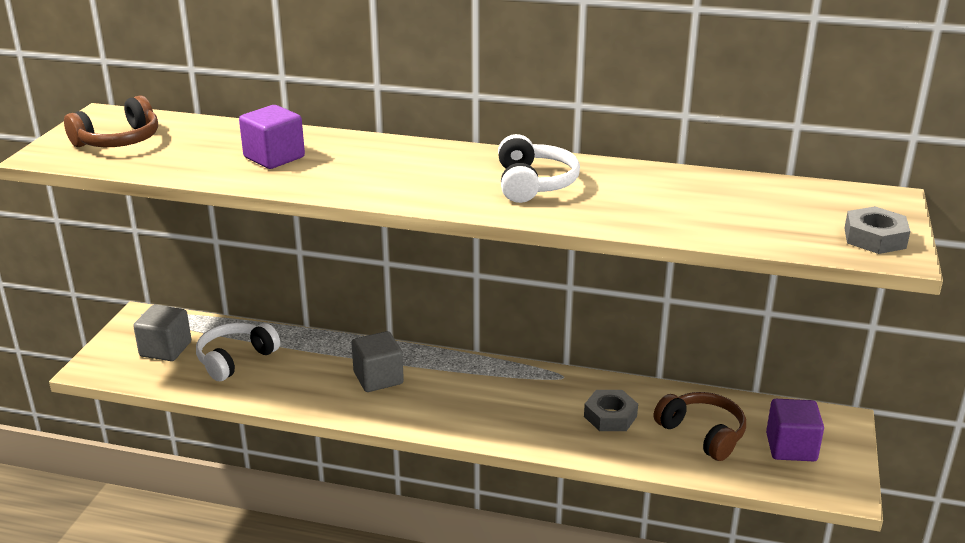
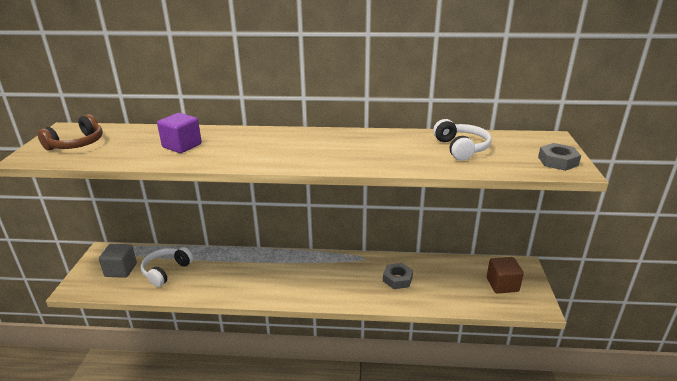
camera: 10 degrees left, 0 degrees up
grey cube [351,331,404,392] -> none
white headphones [498,134,580,203] -> white headphones moved to [433,119,492,161]
brown headphones [654,392,746,461] -> none
purple cube [766,399,824,461] -> brown cube [487,257,524,294]

